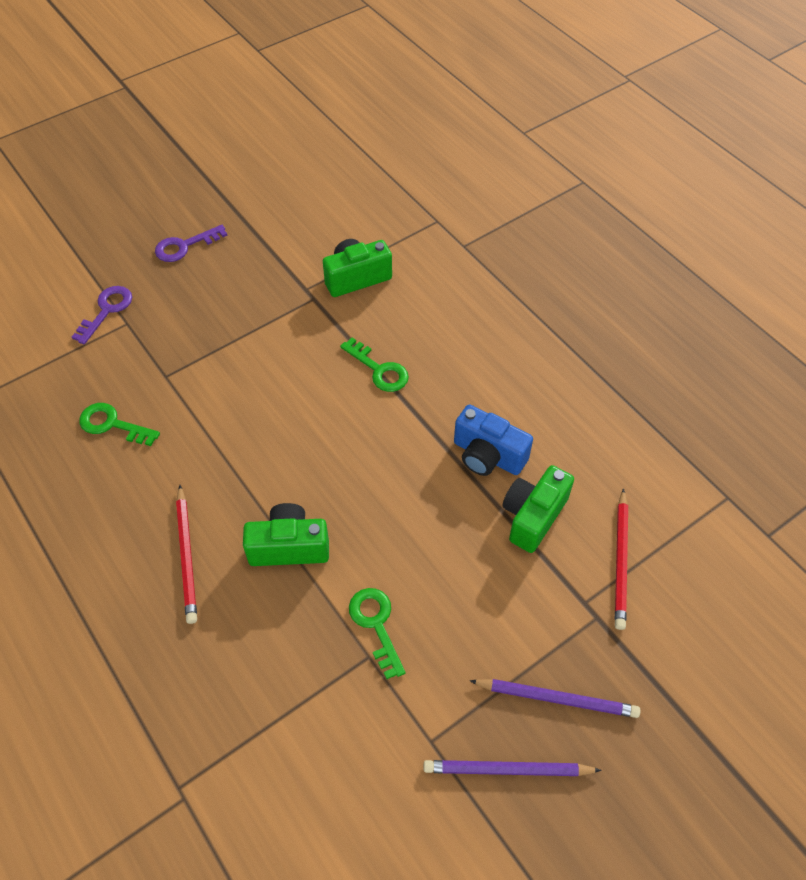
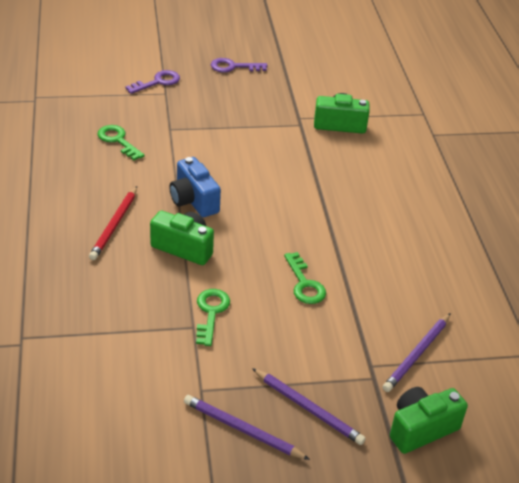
camera: 25 degrees right, 15 degrees down
green key [340,338,409,392] -> green key moved to [284,252,326,304]
blue camera [454,404,533,476] -> blue camera moved to [169,157,221,217]
green camera [502,465,574,553] -> green camera moved to [390,387,468,454]
red pencil [615,488,628,630] -> purple pencil [383,313,451,392]

